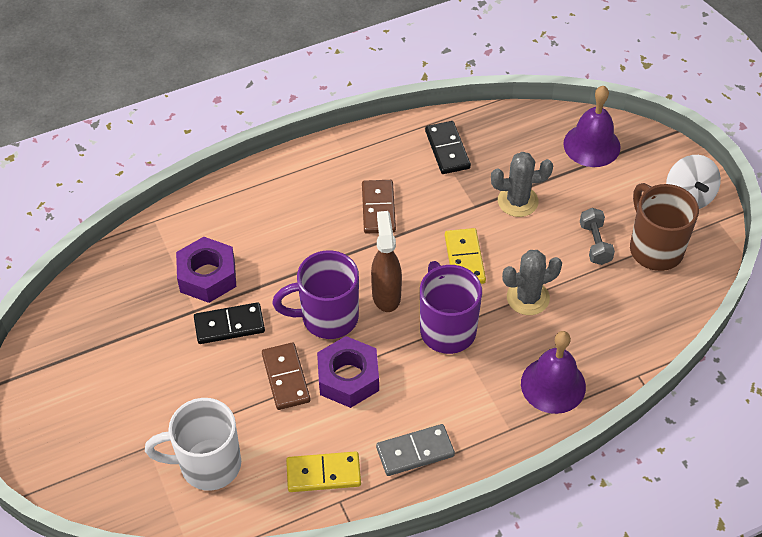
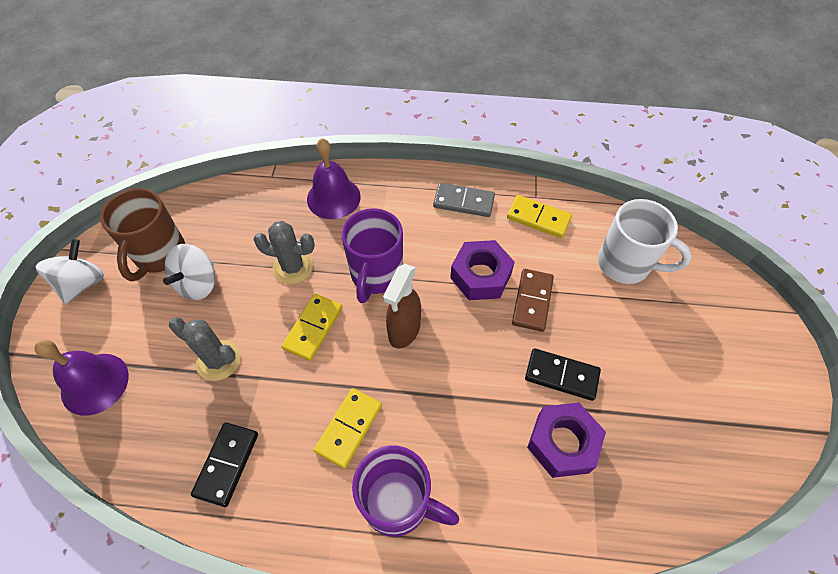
camera: 150 degrees left, 5 degrees up
purple mug [272,250,359,339] -> purple mug moved to [352,445,459,537]
brown domino [362,180,396,234] -> yellow domino [314,388,382,469]
grey dumbbell [580,208,615,265] -> white spinning top [163,244,215,300]

